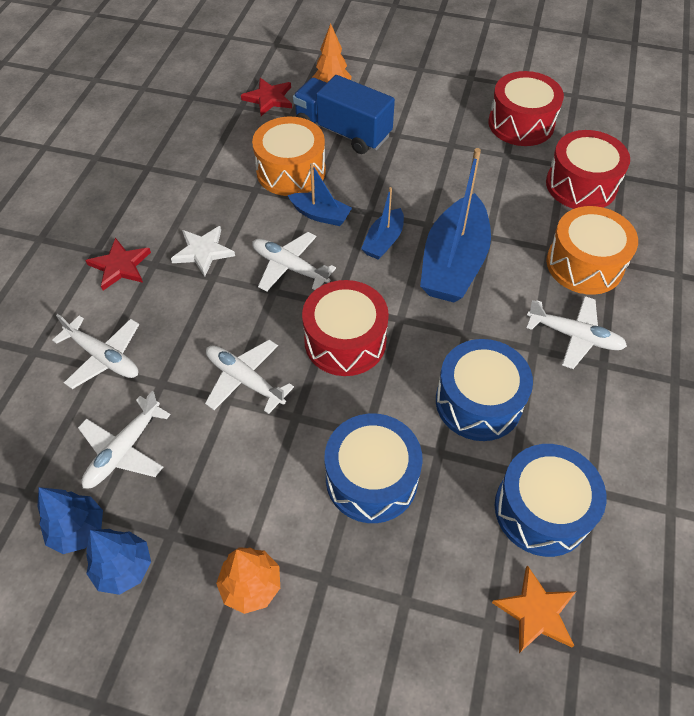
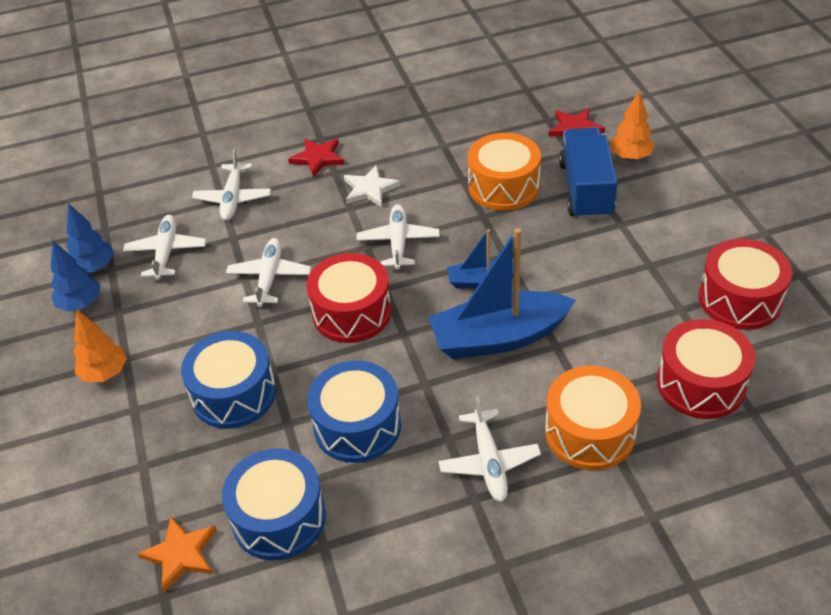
camera: 60 degrees right, 10 degrees down
white plane [78,391,171,489] -> white plane turned 90 degrees clockwise [123,215,206,280]
blue boat [288,163,352,226] -> none

